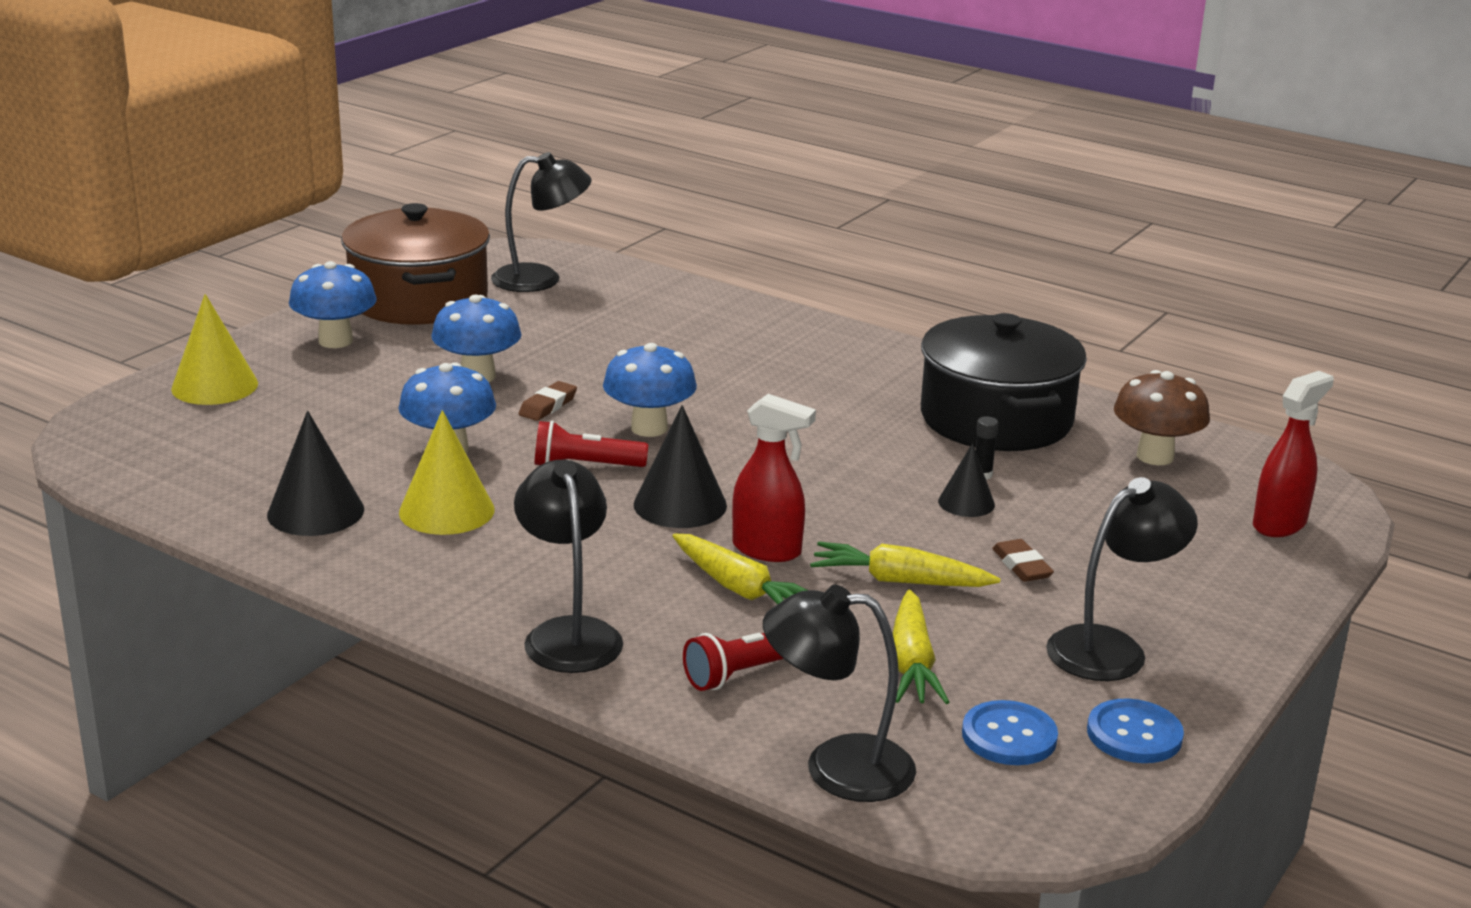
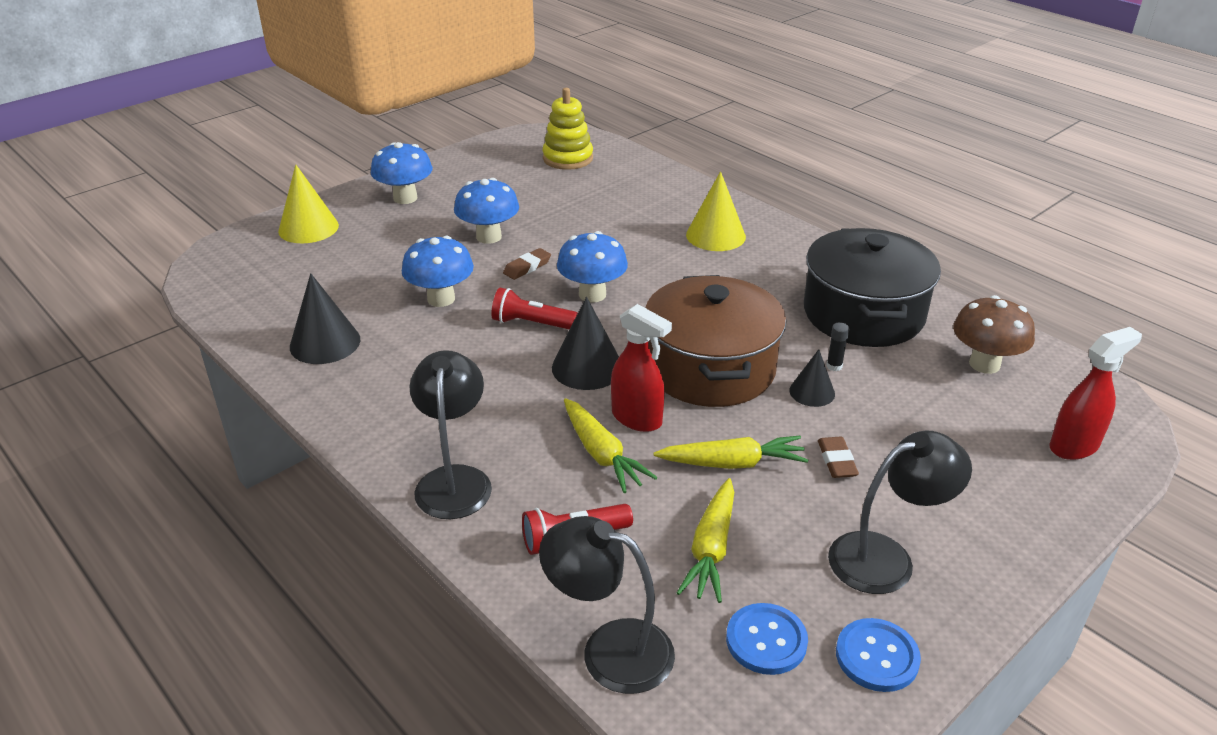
camera: 15 degrees right, 10 degrees up
brown pot [341,203,490,325] -> brown pot moved to [645,275,787,407]
yellow cone [399,410,494,535] -> yellow cone moved to [686,171,746,251]
black lamp [491,152,592,292] -> yellow stacking toy [542,88,593,170]
yellow carrot [810,542,1001,587] -> yellow carrot turned 150 degrees clockwise [653,435,808,469]

